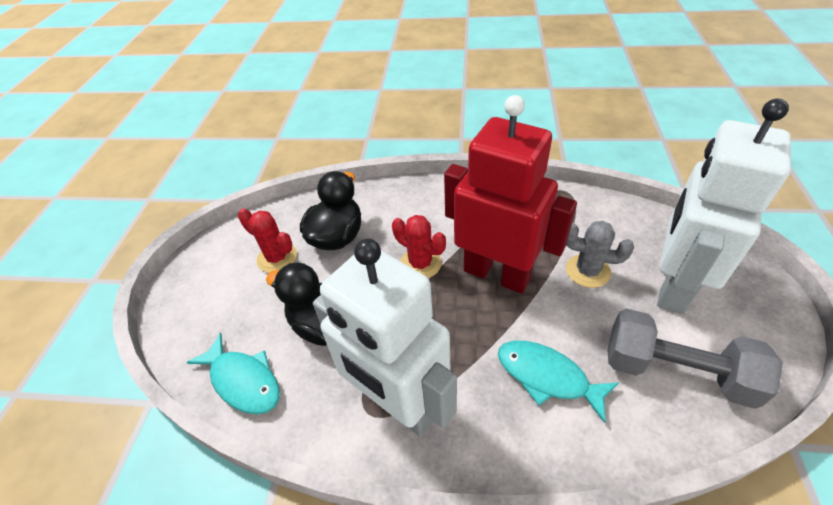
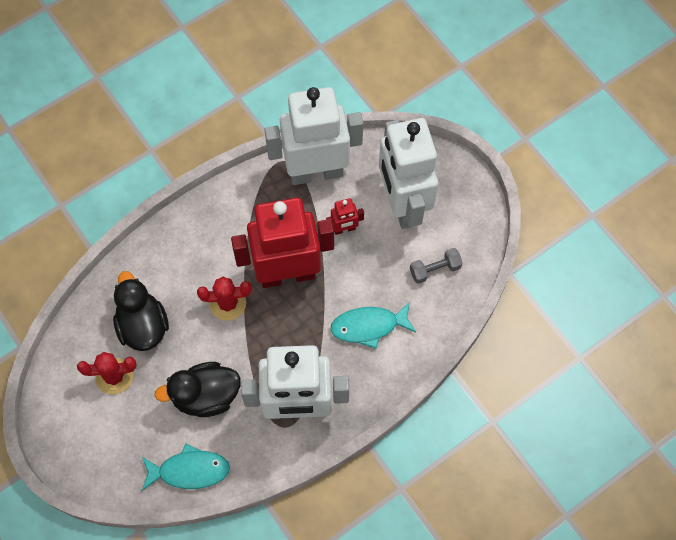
camera: 45 degrees left, 20 degrees up
grey cactus [566,221,634,288] -> red robot [326,198,364,235]
grey dumbbell [608,309,783,409] -> grey dumbbell [410,248,463,284], size x0.52
none -> white robot [265,87,363,185]

